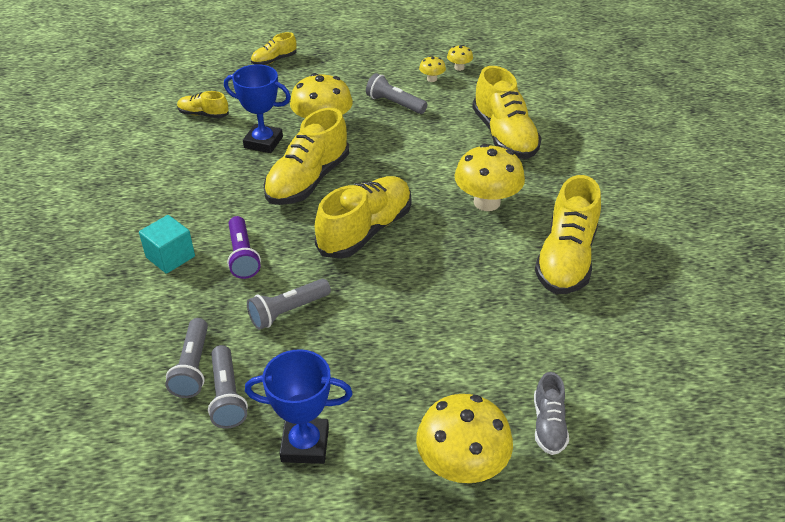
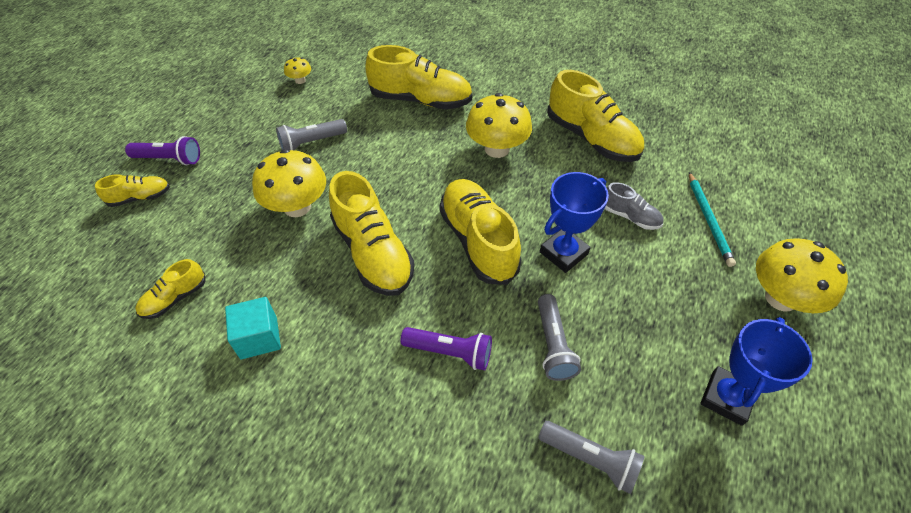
camera: 60 degrees left, 10 degrees up
turquoise cube [139,215,195,274] -> turquoise cube moved to [225,297,281,359]
grey flashlight [208,345,248,428] -> none
blue trophy [224,64,291,153] -> blue trophy moved to [540,172,609,273]
yellow shoe [251,32,297,65] -> yellow shoe turned 105 degrees counterclockwise [95,174,170,207]
yellow mushroom [419,56,446,82] -> none
grey shoe [534,372,569,455] -> grey shoe moved to [605,182,664,230]
none -> purple flashlight [125,136,200,165]
none -> turquoise pencil [689,172,736,267]

